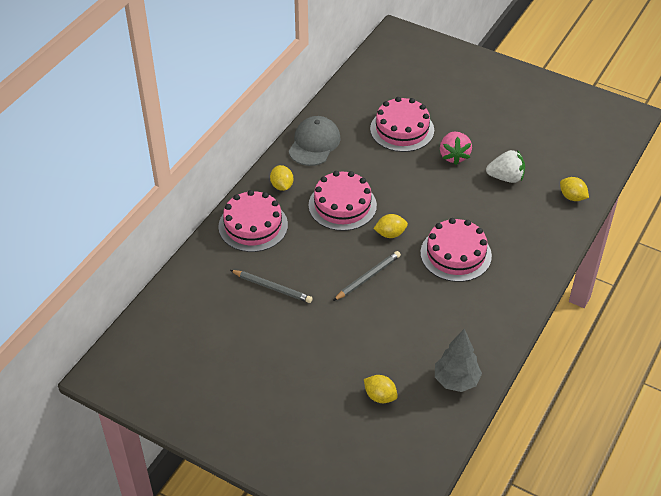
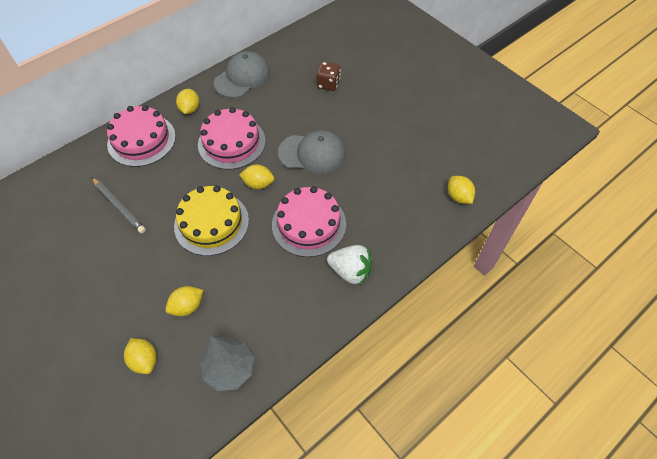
camera: 20 degrees right, 10 degrees up
grey pencil [333,251,401,301] -> yellow cake [174,186,249,256]
pink cake [370,97,434,152] -> brown dice [316,62,341,91]
pink strawberry [440,132,472,165] -> none
white strawberry [486,150,525,183] -> white strawberry moved to [327,245,372,285]
none -> yellow lemon [166,286,203,316]
none -> grey cap [278,130,346,174]

